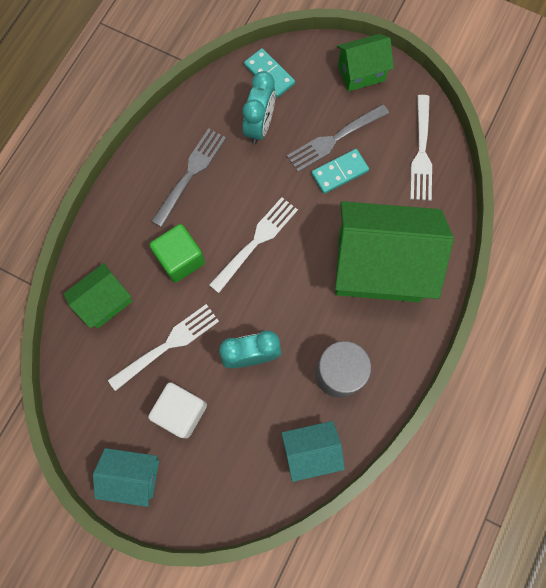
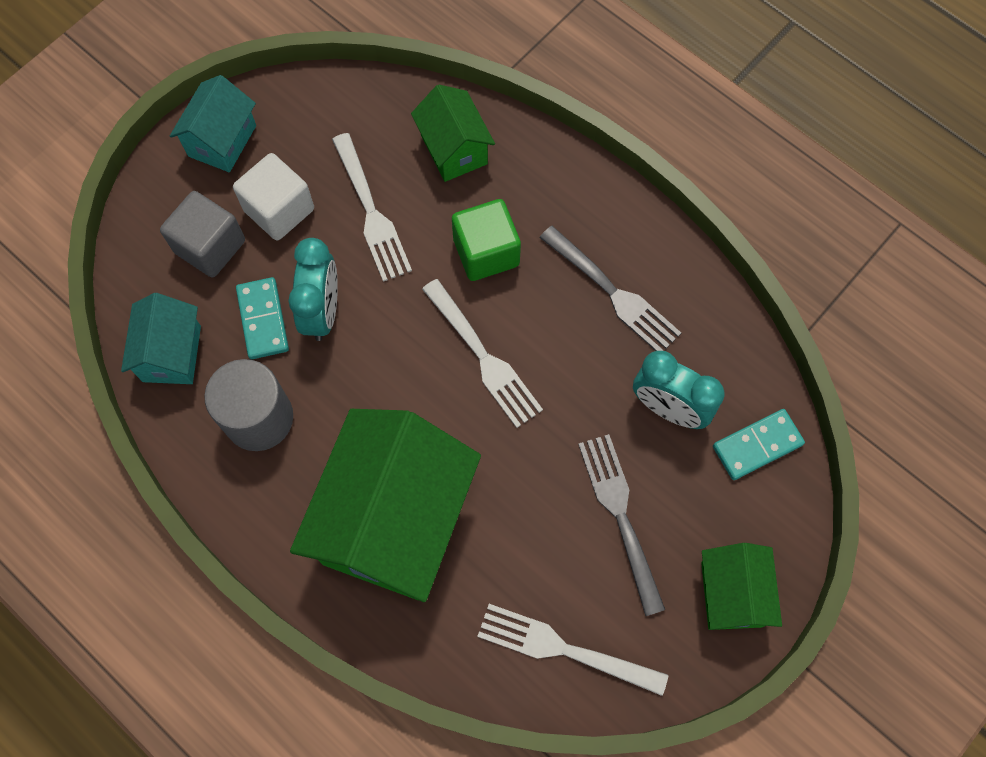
camera: 105 degrees right, 5 degrees down
turquoise domino [311,149,369,194] -> turquoise domino moved to [236,277,289,359]
none -> grey cube [160,191,245,278]

